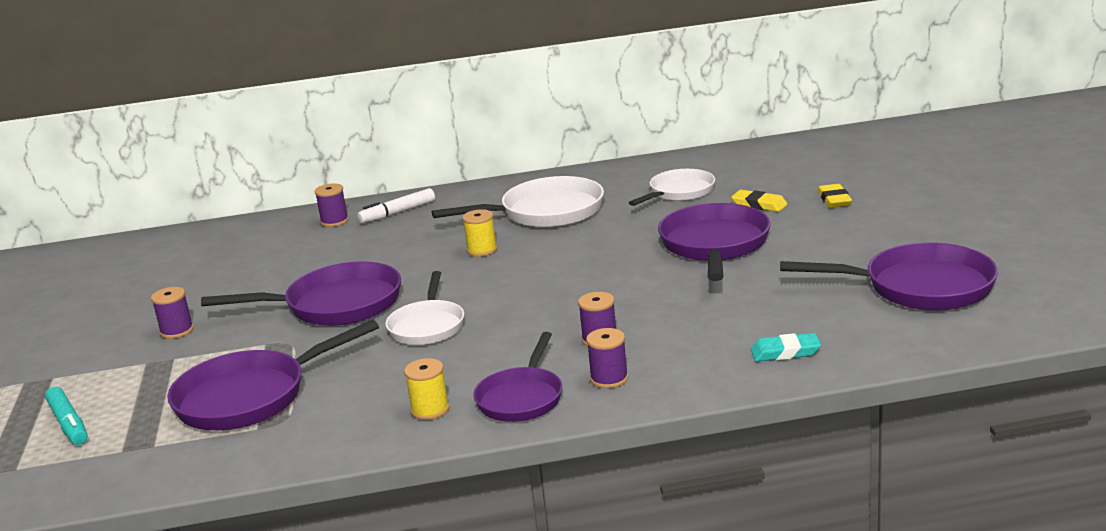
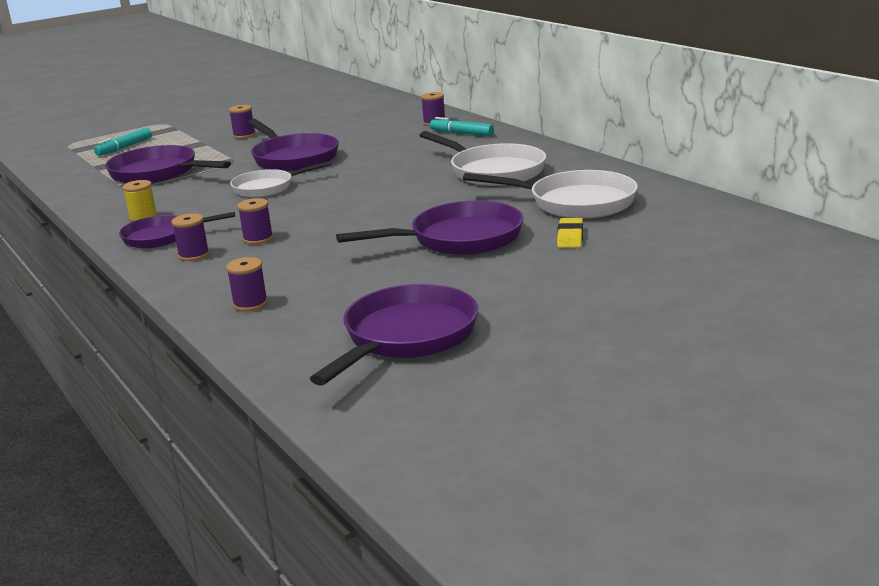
camera: 65 degrees right, 0 degrees up
white marker [358,188,435,223] -> turquoise marker [430,117,494,136]
yellow spool [462,209,497,257] -> none
white pan [629,169,715,206] -> white pan [463,170,638,219], size x1.54
turquoise eraser [751,333,821,362] -> purple spool [226,257,268,312]
purple pan [780,243,998,310] -> purple pan turned 135 degrees counterclockwise [310,284,478,386]
yellow eraser [818,184,852,208] -> none

